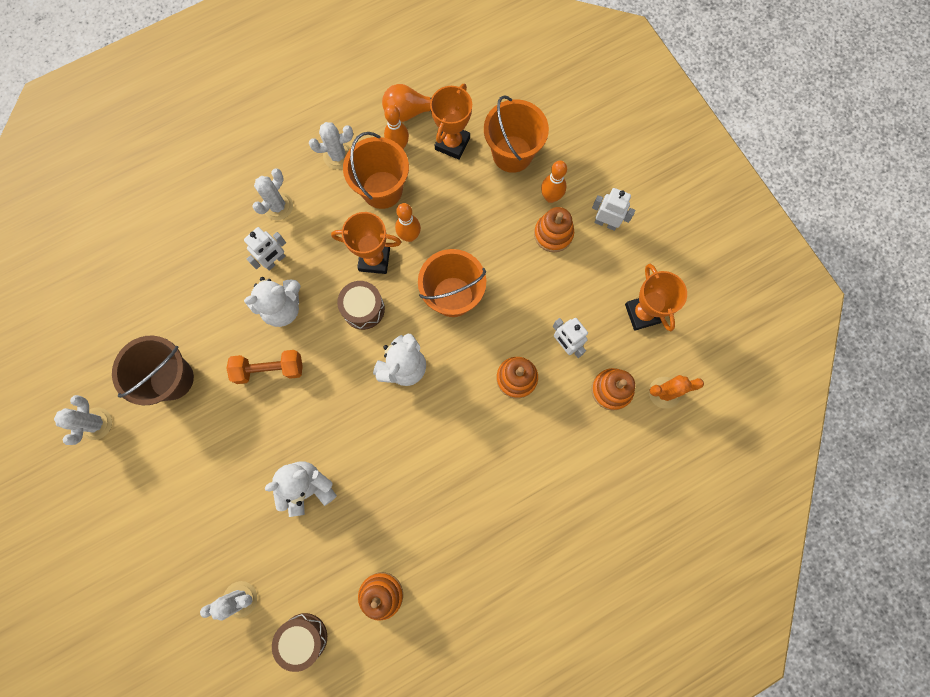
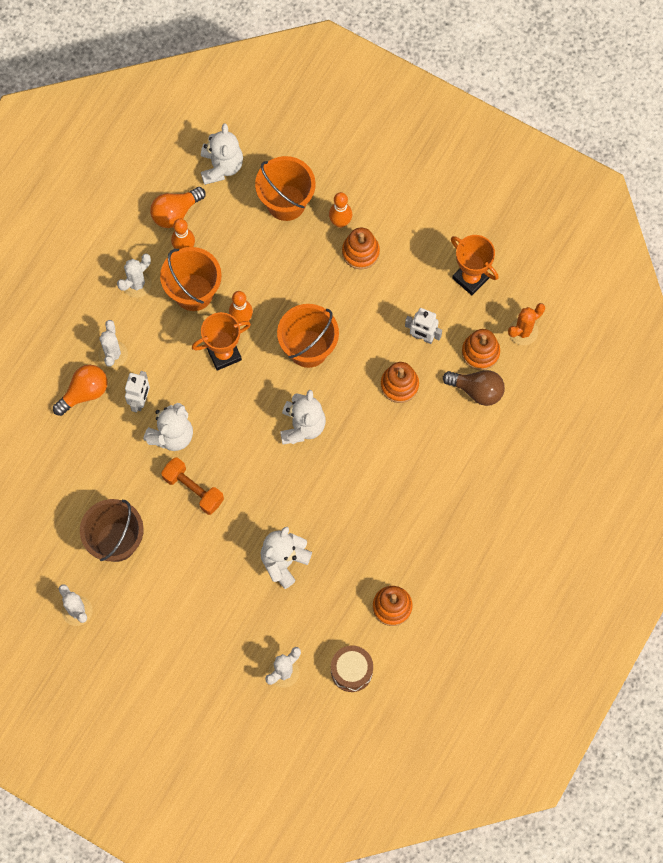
camera: 30 degrees left, 5 degrees down
orange dumbbell [226,350,303,384] -> orange dumbbell turned 75 degrees clockwise [161,457,224,515]
brown drum [337,281,385,330] -> none
orange trophy [430,83,472,160] -> none
white robot [592,188,635,231] -> none
none -> orange light bulb [53,365,107,416]
none -> white teddy bear [201,123,243,185]
none -> brown light bulb [443,370,505,406]

